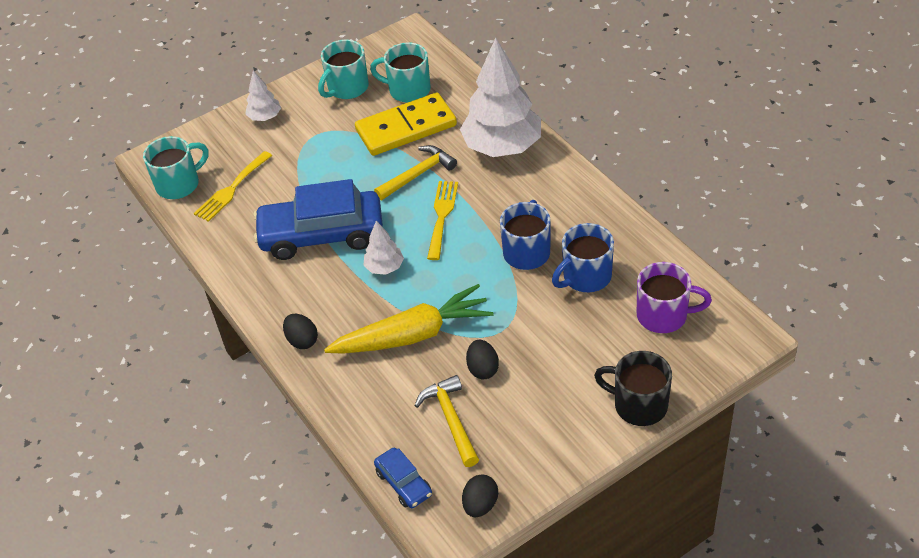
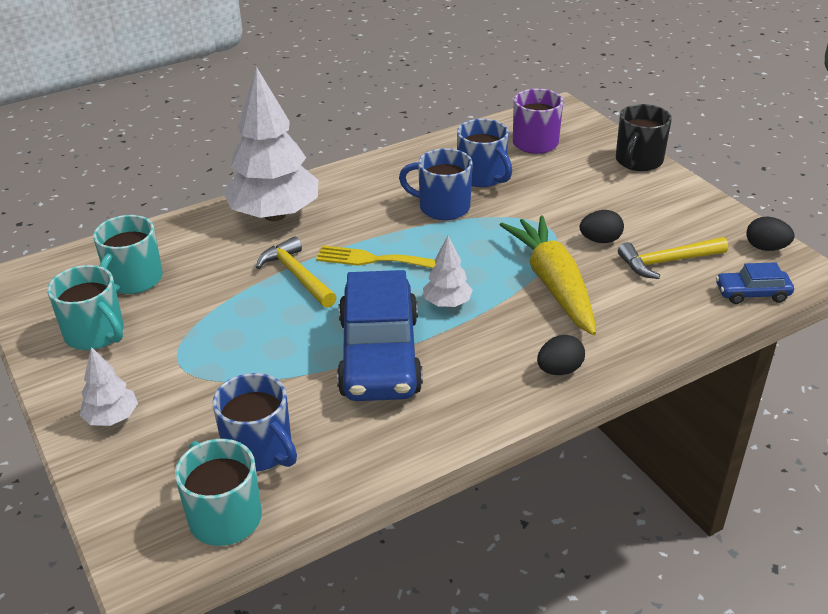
camera: 90 degrees left, 10 degrees down
yellow fork [194,151,272,222] -> blue mug [212,373,297,472]
yellow domino [355,92,457,156] -> none
blue car [374,448,432,508] -> blue car turned 150 degrees counterclockwise [716,262,794,304]

